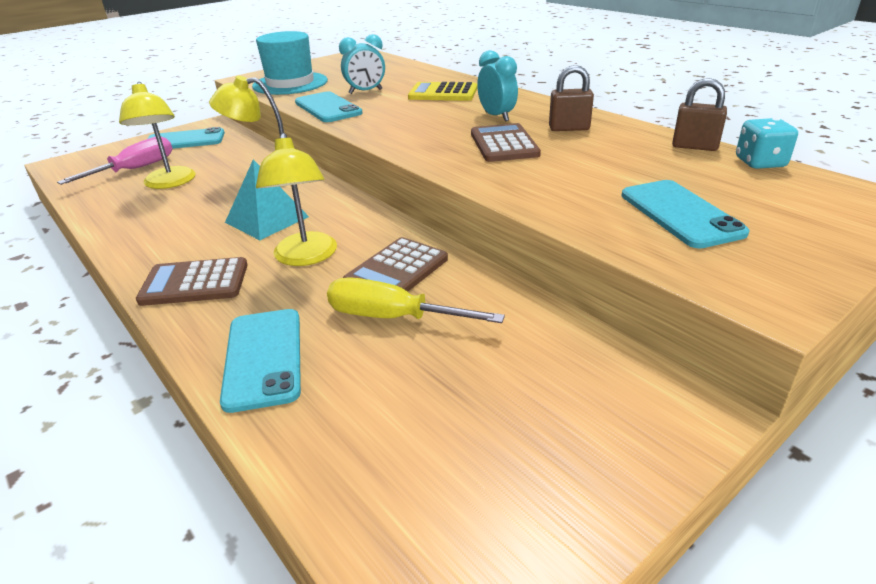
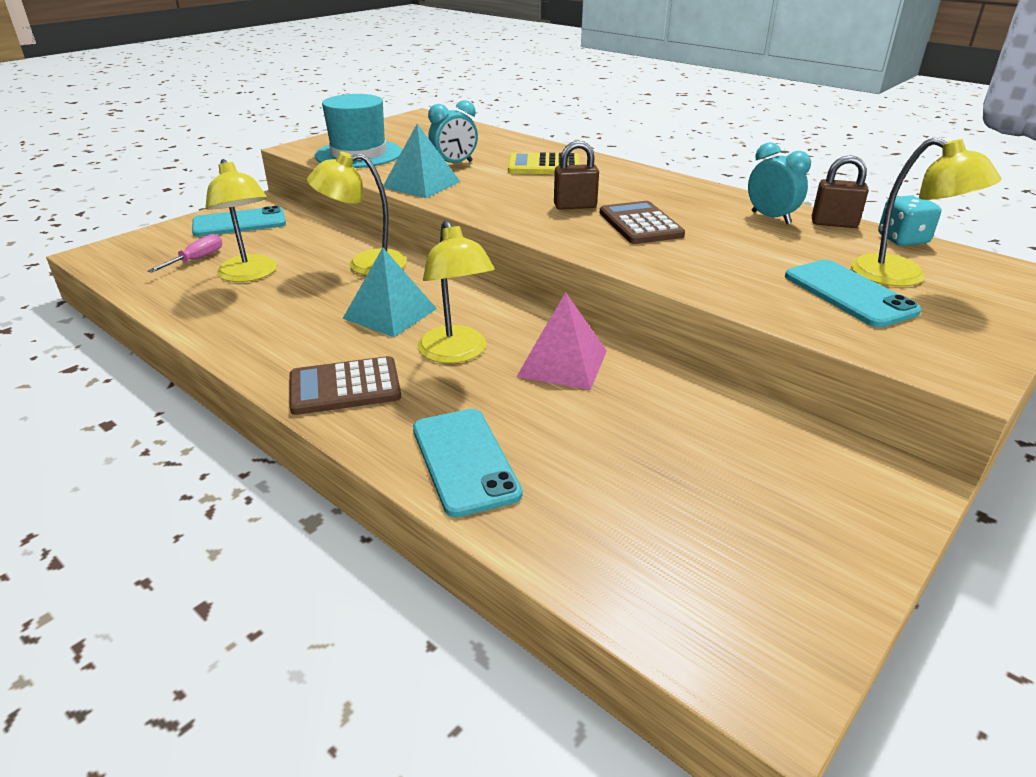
camera: 10 degrees left, 0 degrees up
pink screwdriver [57,137,173,185] -> pink screwdriver [148,234,223,273], size x0.64
turquoise phone [295,91,362,122] -> turquoise pyramid [383,124,460,198]
yellow screwdriver [327,277,505,323] -> none
brown calculator [343,237,448,292] -> pink pyramid [517,292,607,390]
turquoise clock [477,50,518,122] -> turquoise clock moved to [748,142,811,224]
brown padlock [549,65,594,131] -> brown padlock moved to [554,141,599,210]
none -> yellow lamp [851,137,1002,287]

